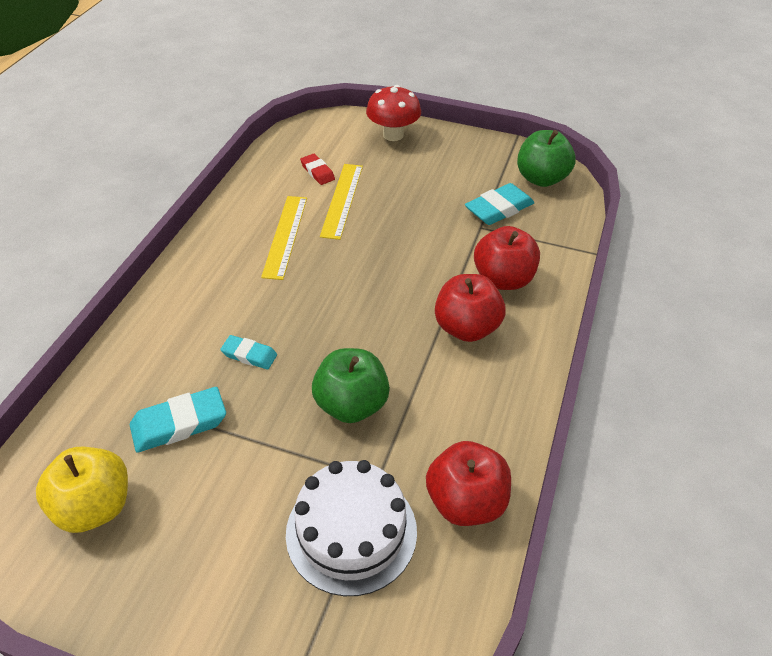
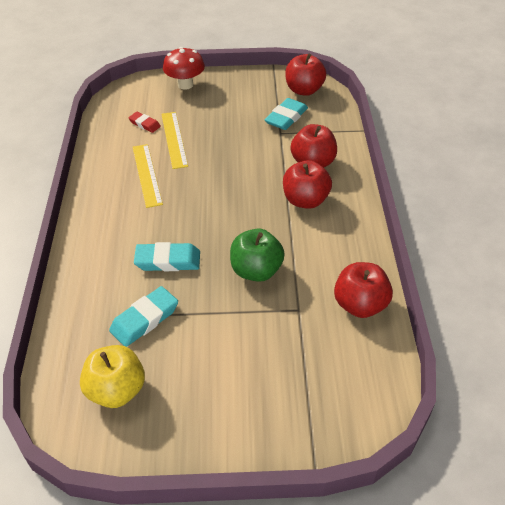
camera: 20 degrees left, 0 degrees up
turquoise eraser [220,335,277,369] -> turquoise eraser [134,242,200,271], size x1.63
white cake [286,460,417,596] -> none
green apple [517,130,576,187] -> red apple [285,53,326,96]

